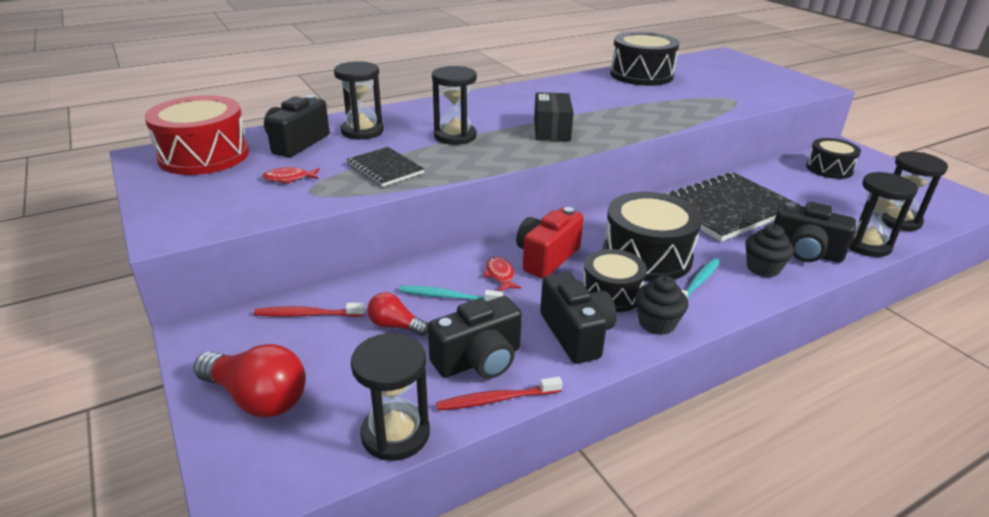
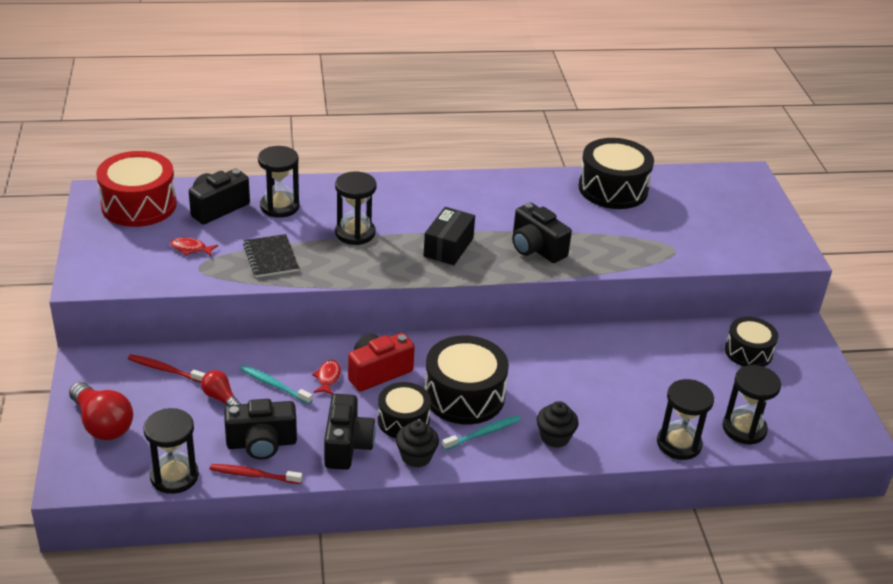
camera: 20 degrees right, 5 degrees up
black notebook [663,172,800,242] -> none
black camera [774,202,856,263] -> black camera moved to [512,203,572,263]

